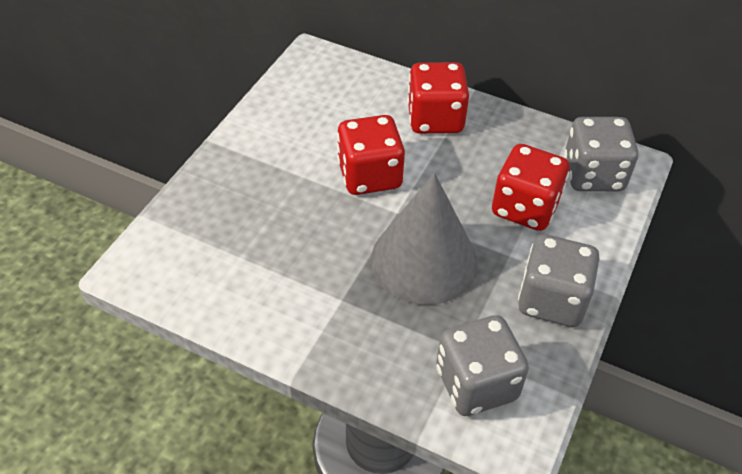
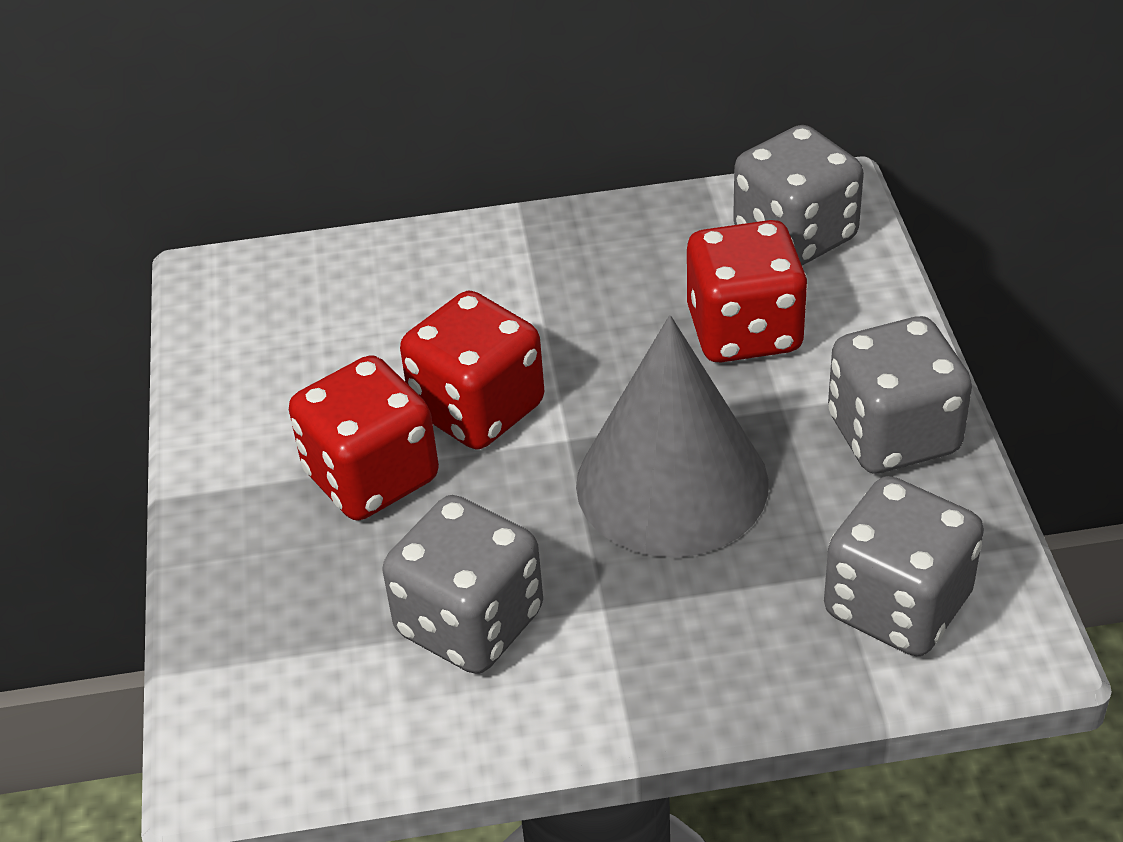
camera: 30 degrees left, 5 degrees down
red dice [407,62,469,134] -> red dice moved to [289,355,439,520]
none -> grey dice [383,495,543,674]

